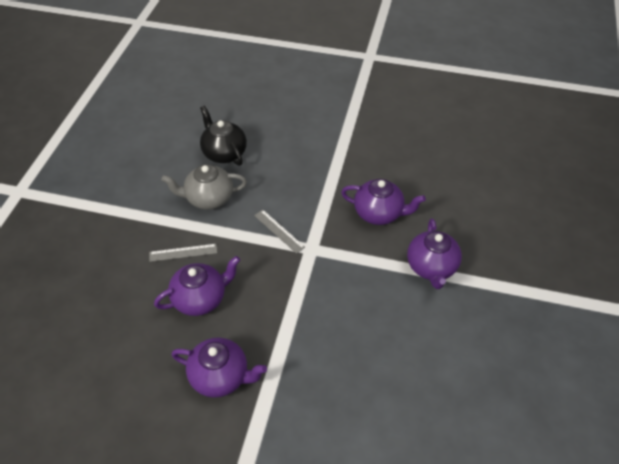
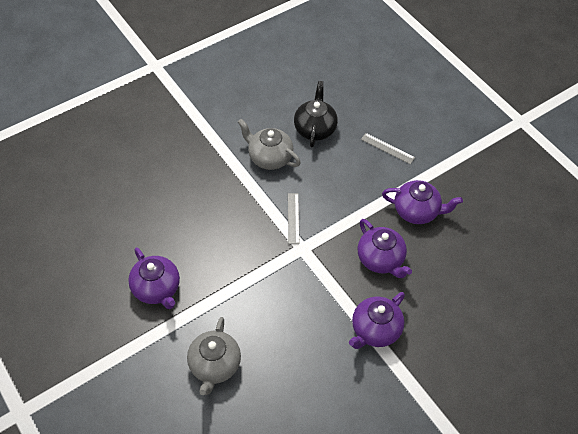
camera: 40 degrees right, 5 degrees up
grey ruler [149,244,217,262] -> grey ruler moved to [361,133,415,164]
purple teapot [154,256,240,316] -> purple teapot moved to [382,180,463,224]
none -> grey teapot [187,317,241,395]

